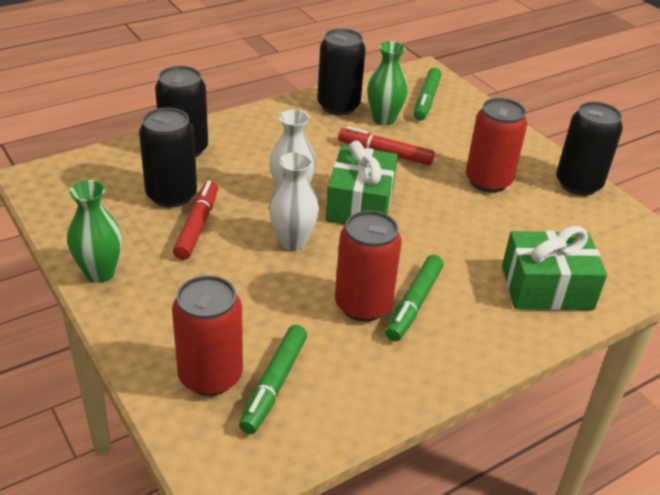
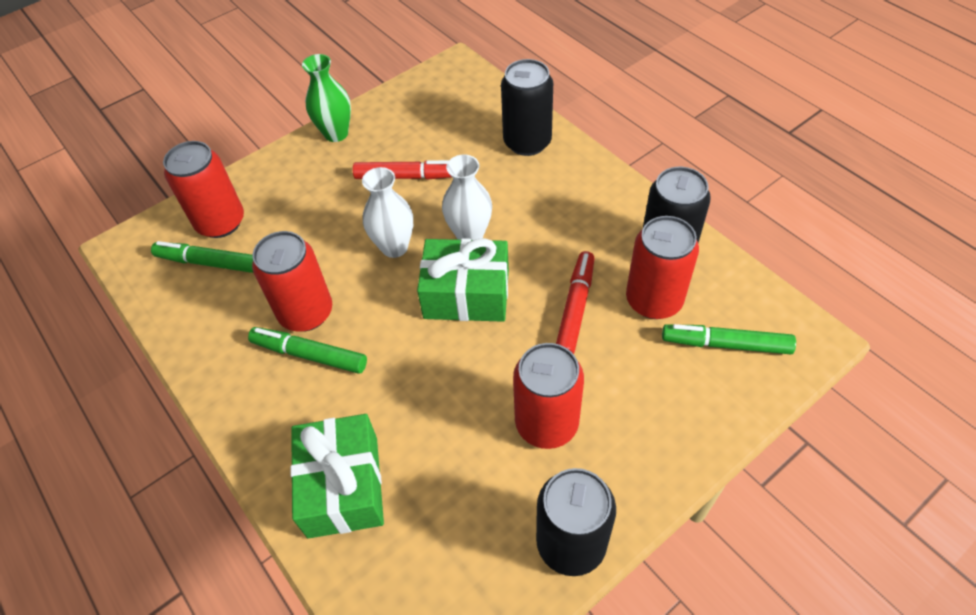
camera: 90 degrees right, 15 degrees up
black can [139,107,197,208] -> none
green vase [367,41,408,126] -> red can [626,216,699,319]

